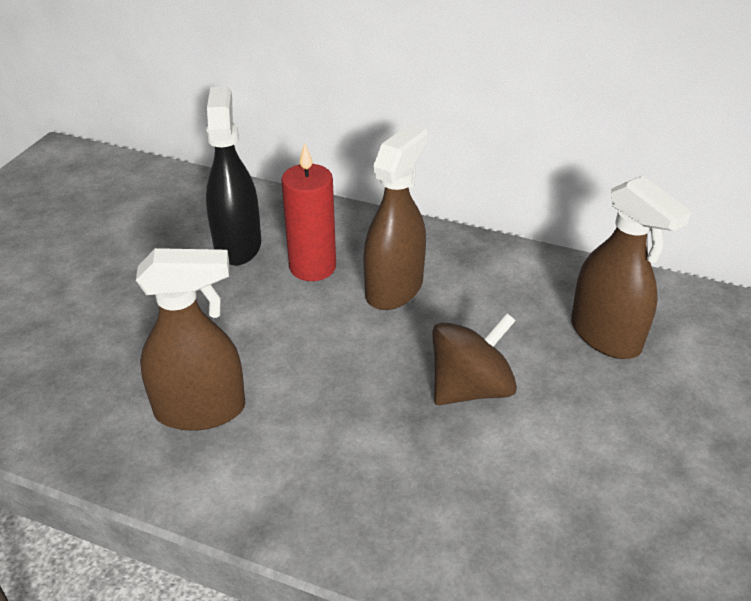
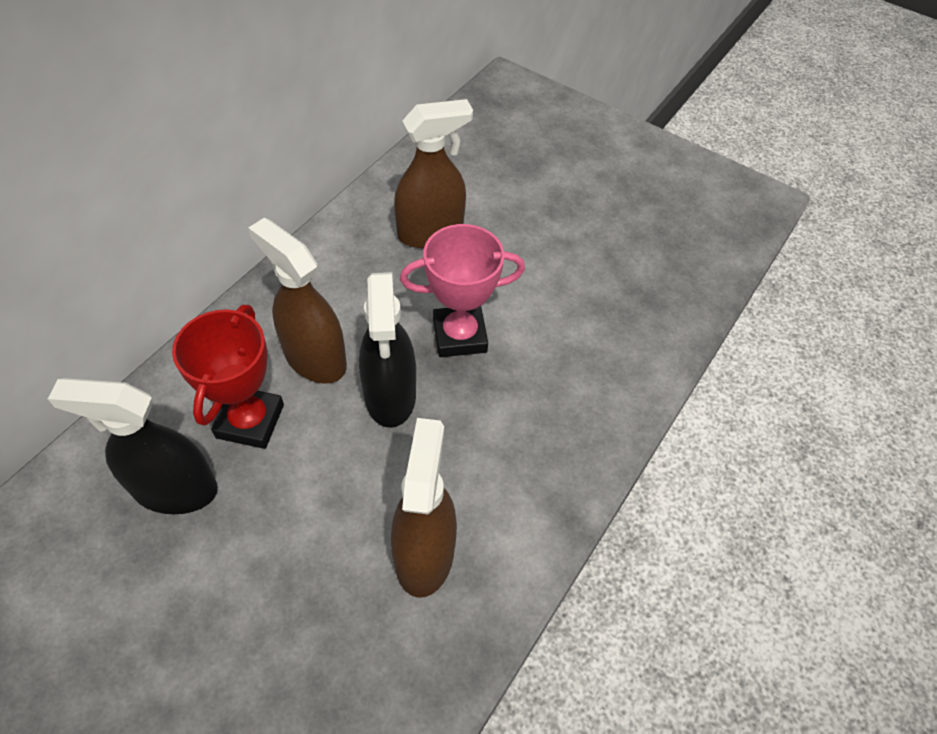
camera: 80 degrees left, 15 degrees up
red candle [281,143,336,281] -> red trophy [172,305,284,449]
brown spinning top [432,313,517,405] -> pink trophy [400,224,525,357]
none -> black spray bottle [359,272,416,428]

